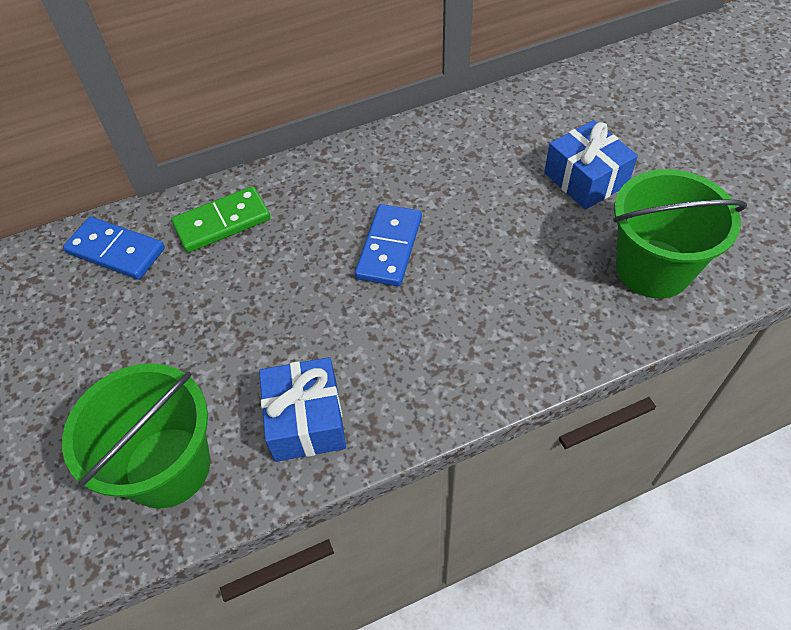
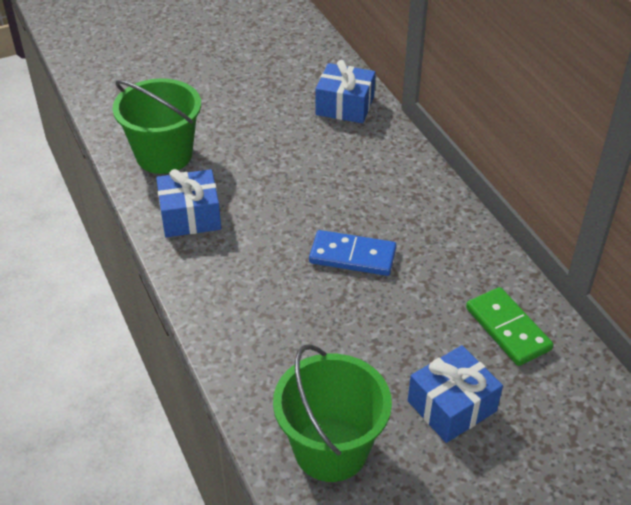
camera: 85 degrees right, 10 degrees down
blue domino [63,217,165,280] -> blue gift [315,60,376,123]
green domino [172,186,271,253] -> green domino moved to [466,287,554,366]

